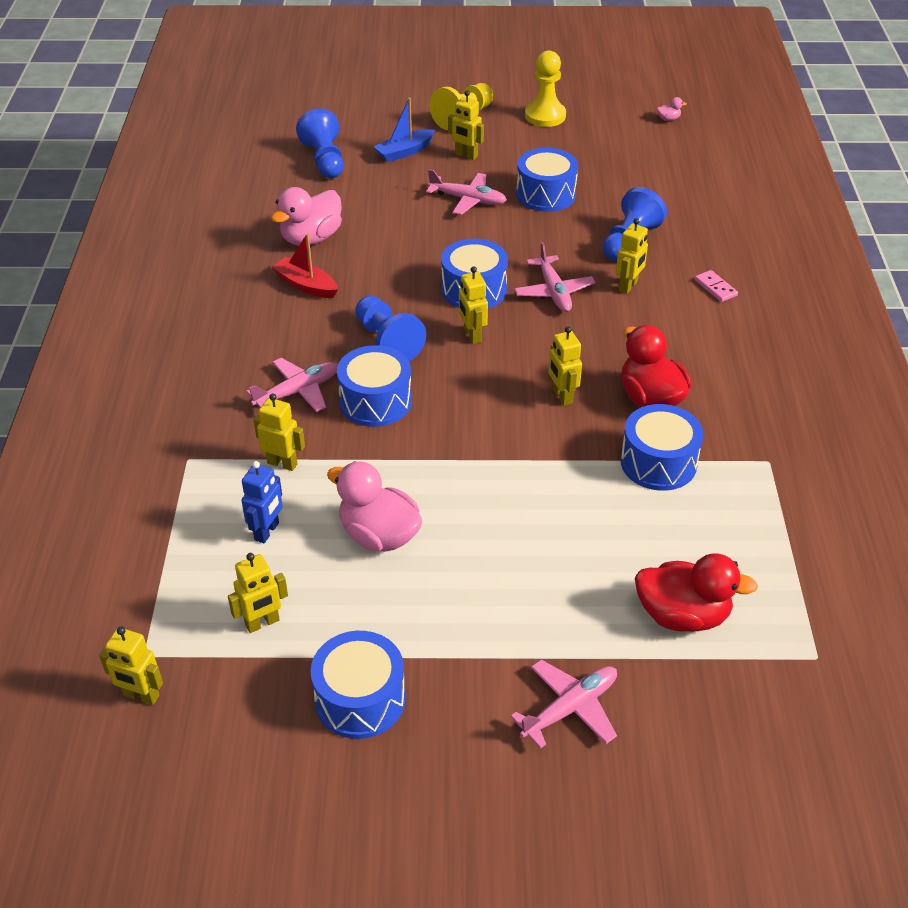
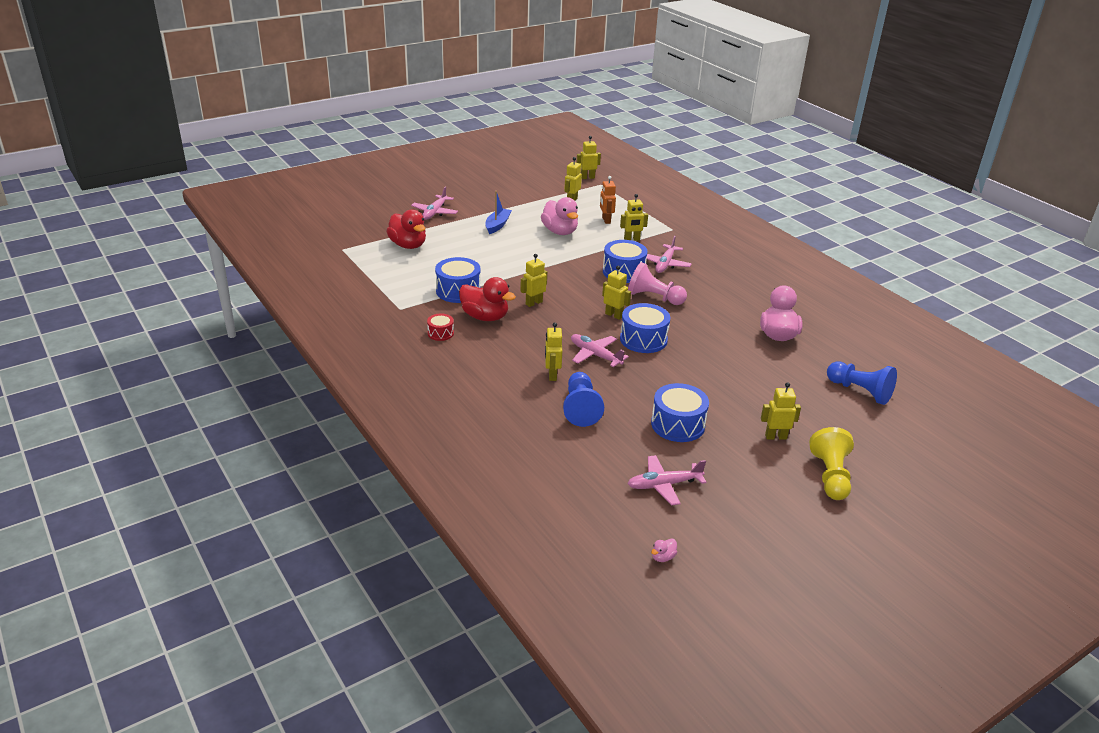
camera: 145 degrees right, 10 degrees down
blue robot [241,461,283,543] -> orange robot [600,176,616,224]
red boat [272,233,338,298] -> none
blue drum [310,631,405,739] -> none
pink duck [327,461,422,552] -> pink duck turned 60 degrees clockwise [541,197,578,235]
blue pawn [355,296,427,361] -> pink pawn [628,262,687,305]
blue boat [374,97,435,162] -> blue boat moved to [485,191,512,234]
pink plane [426,169,507,215] -> pink plane moved to [628,455,706,505]
yellow pawn [525,50,566,127] -> none
yellow robot [548,326,582,406] -> yellow robot turned 75 degrees counterclockwise [520,254,547,307]
red duck [635,553,758,632] -> red duck turned 105 degrees counterclockwise [386,210,426,249]
pink domino [695,270,738,302] -> none
none -> red drum [427,313,454,341]

